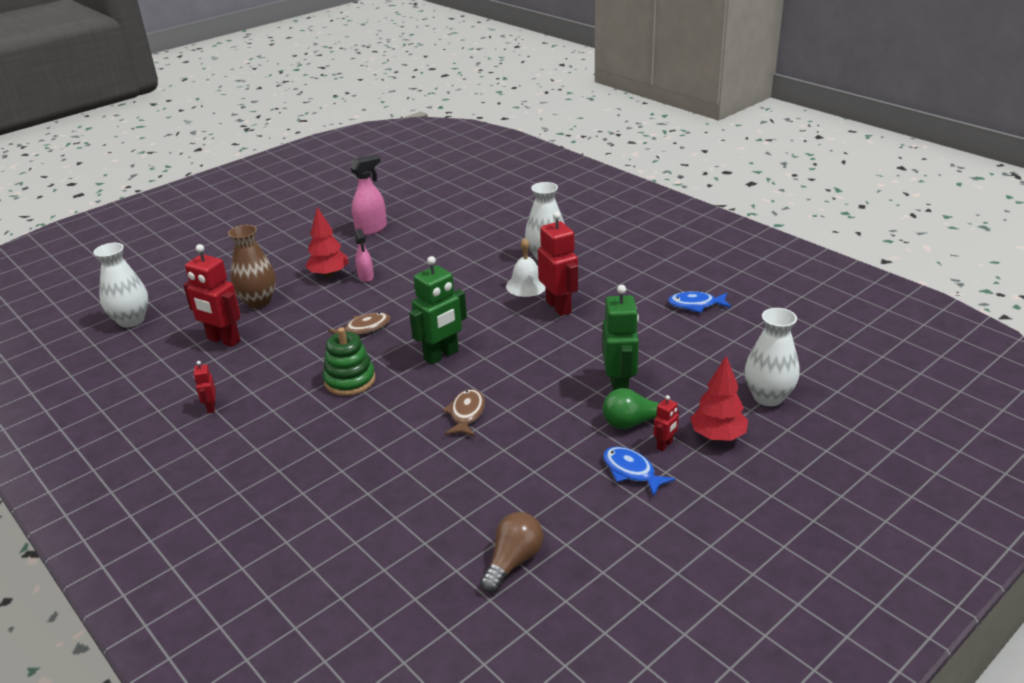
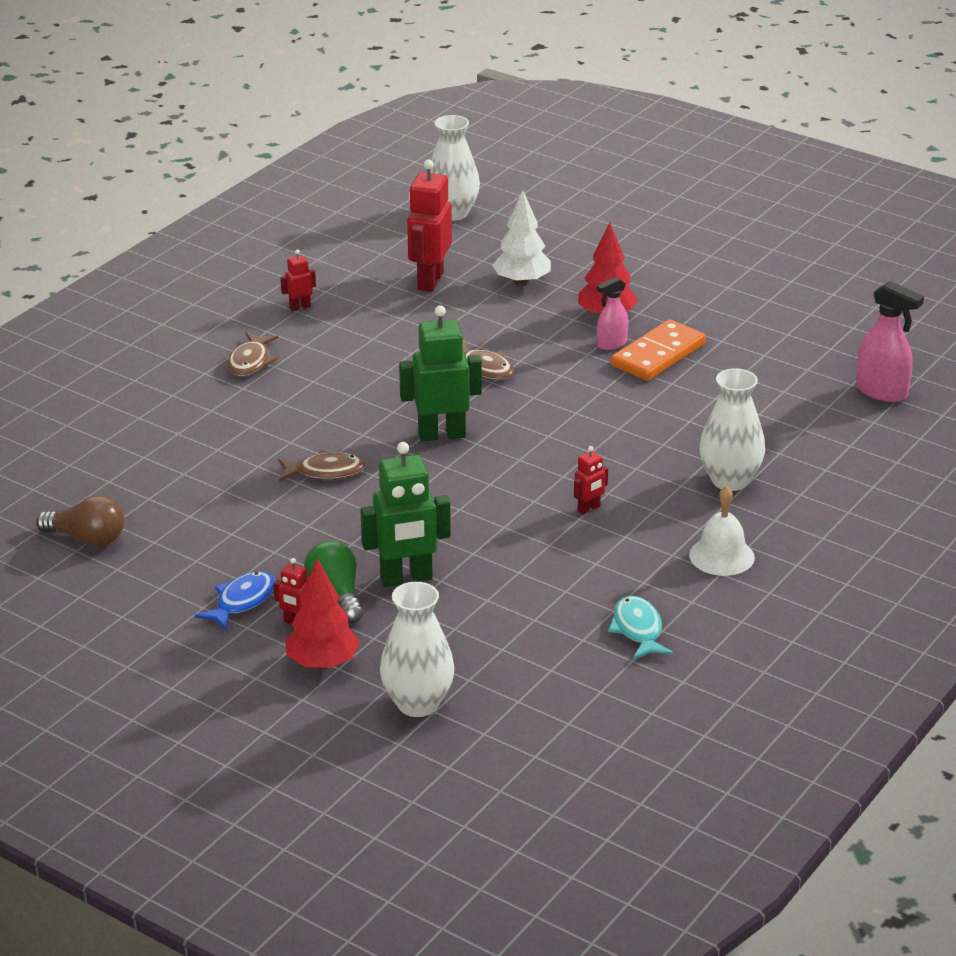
camera: 75 degrees right, 0 degrees up
brown vase [228,225,276,308] -> white tree [492,190,551,286]
green stacking toy [323,327,375,396] -> none
pink spray bottle [350,154,387,236] -> pink spray bottle moved to [856,281,924,402]
green robot [409,256,467,365] -> green robot turned 135 degrees clockwise [399,305,482,442]
white bell [506,238,546,297] -> white bell moved to [689,486,755,576]
red robot [538,212,578,316] -> red robot [574,446,608,515], size x0.48
blue fish [668,291,731,313] -> turquoise fish [608,596,673,660]
none -> brown fish [227,332,278,376]
none -> orange domino [611,319,706,381]

